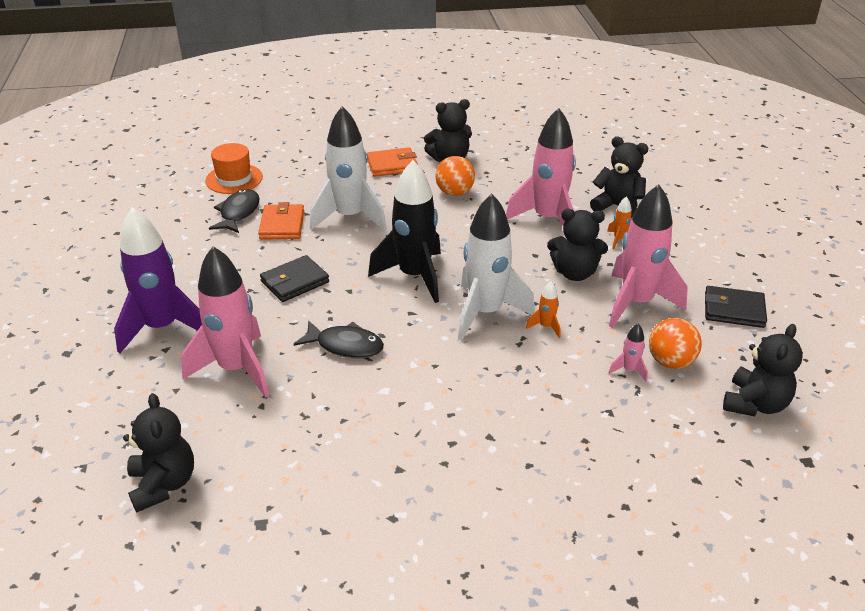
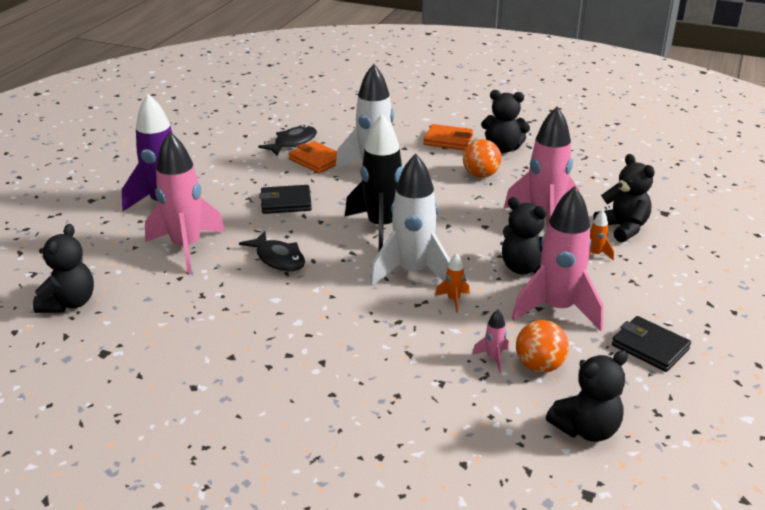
camera: 30 degrees right, 5 degrees down
orange hat [205,143,263,194] -> none
orange wallet [258,202,304,240] -> orange wallet turned 75 degrees counterclockwise [288,141,337,173]

